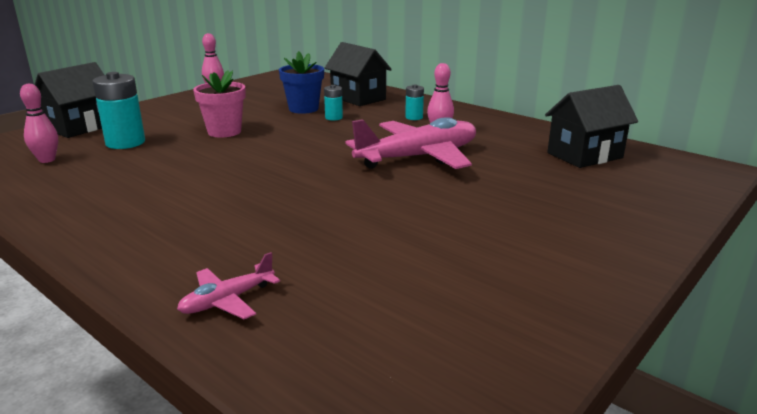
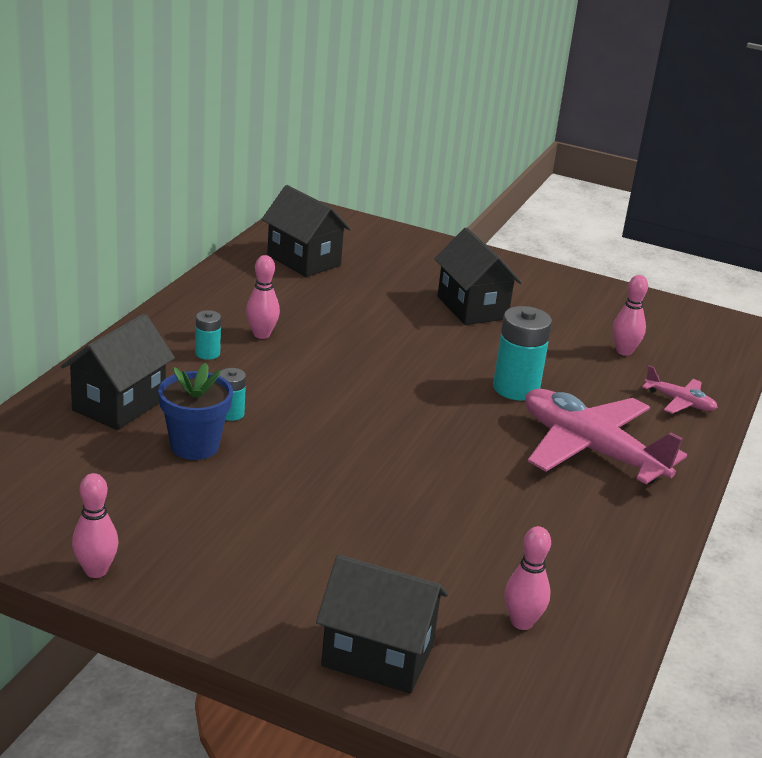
camera: 110 degrees left, 5 degrees up
turquoise battery [92,72,145,149] -> turquoise battery moved to [493,306,552,401]
pink flower pot [193,70,246,137] -> none
pink plane [346,117,476,169] -> pink plane moved to [525,389,687,484]
none -> black house [434,228,522,325]
none -> pink bowling pin [613,275,648,356]

